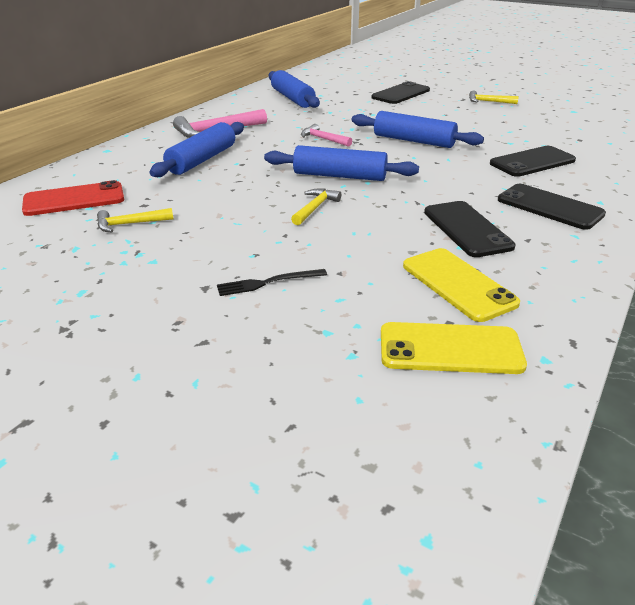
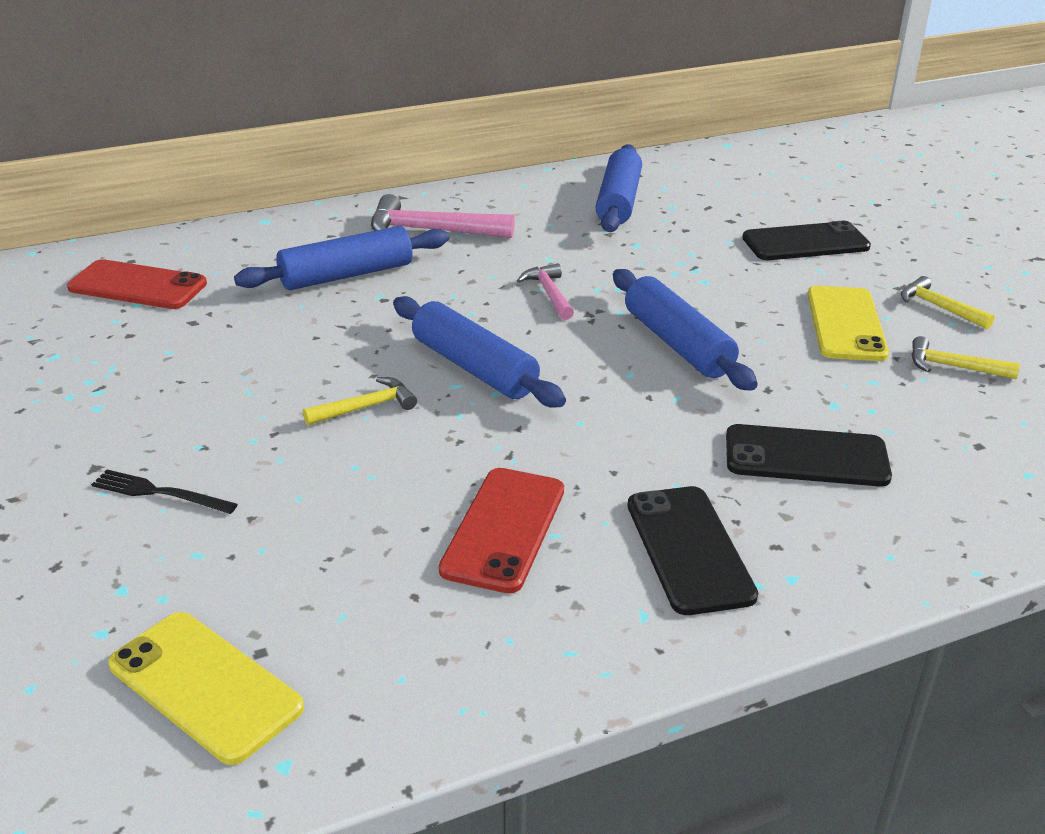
camera: 35 degrees right, 0 degrees up
yellow hammer [97,208,173,232] -> yellow hammer moved to [912,336,1020,379]
yellow phone [403,248,520,322] -> yellow phone moved to [807,286,889,361]
black phone [424,201,515,257] -> red phone [439,468,564,593]

